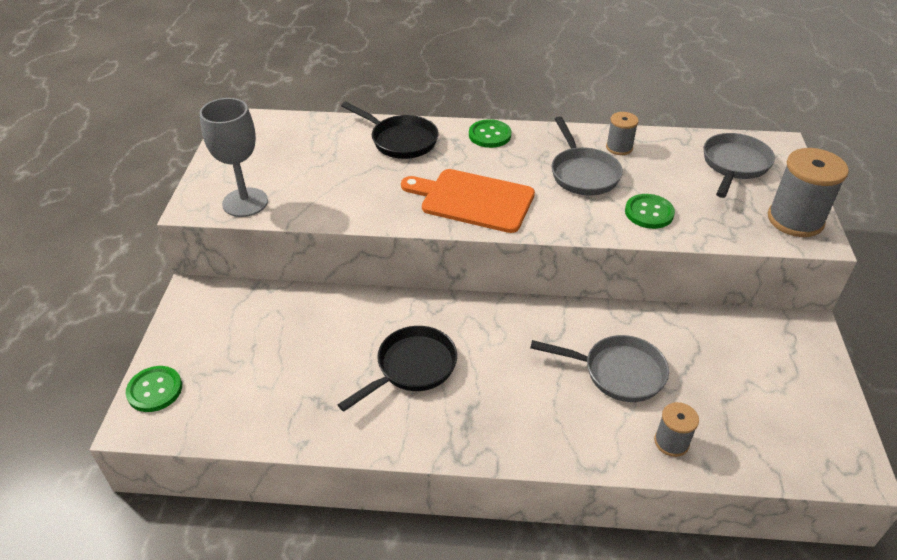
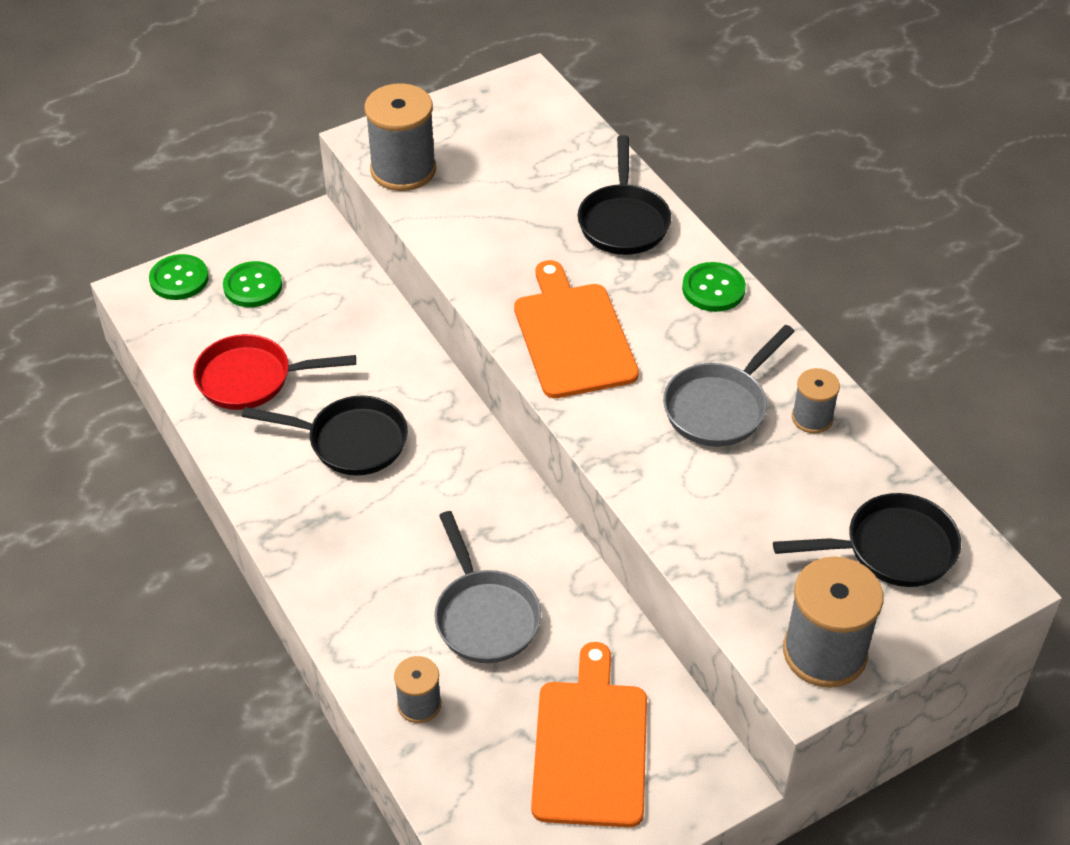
camera: 55 degrees right, 5 degrees up
grey goblet [200,98,268,217] -> grey spool [365,83,436,191]
green button [625,194,675,229] -> green button moved to [223,261,282,307]
grey pan [704,133,775,198] -> black pan [773,493,961,587]
none -> red pan [193,334,356,410]
none -> orange cutting board [531,642,647,827]

